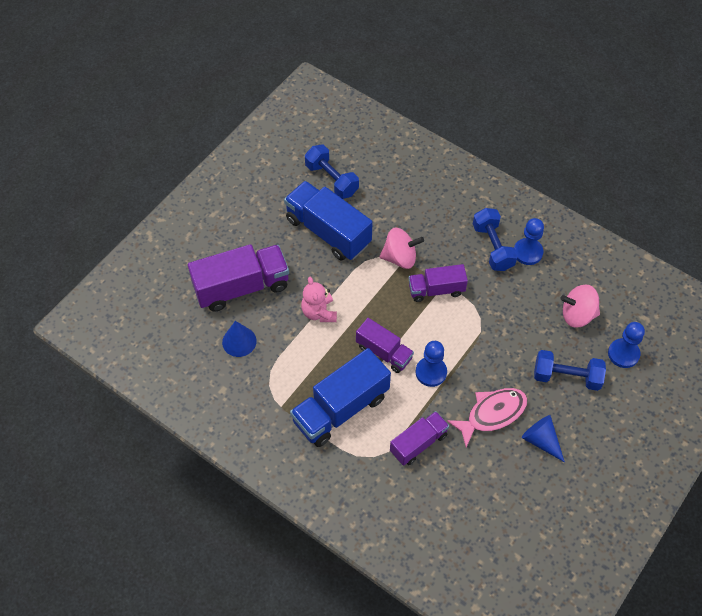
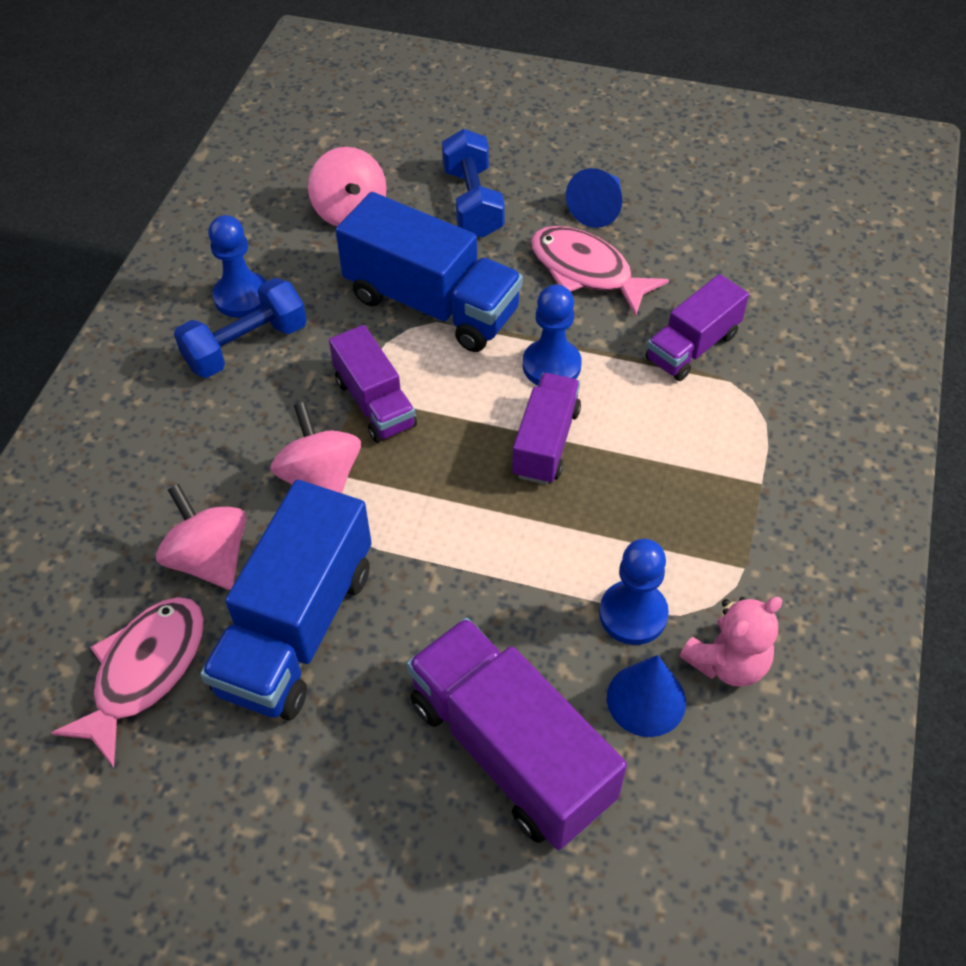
camera: 110 degrees left, 5 degrees down
blue truck [290,348,391,447] -> blue truck moved to [336,192,523,352]
pink teddy bear [301,277,337,322] -> pink teddy bear moved to [679,597,782,687]
blue dumbbell [305,144,359,199] -> pink fish [51,597,204,767]
purple truck [390,411,449,466] -> purple truck turned 75 degrees counterclockwise [646,274,749,381]
blue pawn [608,322,645,368] -> blue pawn moved to [599,539,669,645]
none -> pink spinning top [156,484,247,590]

